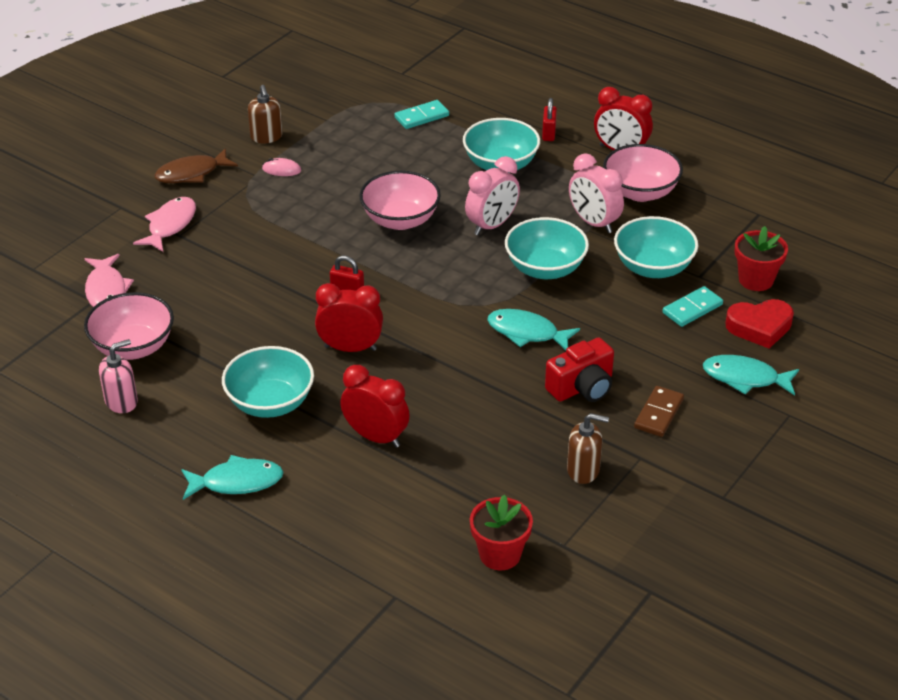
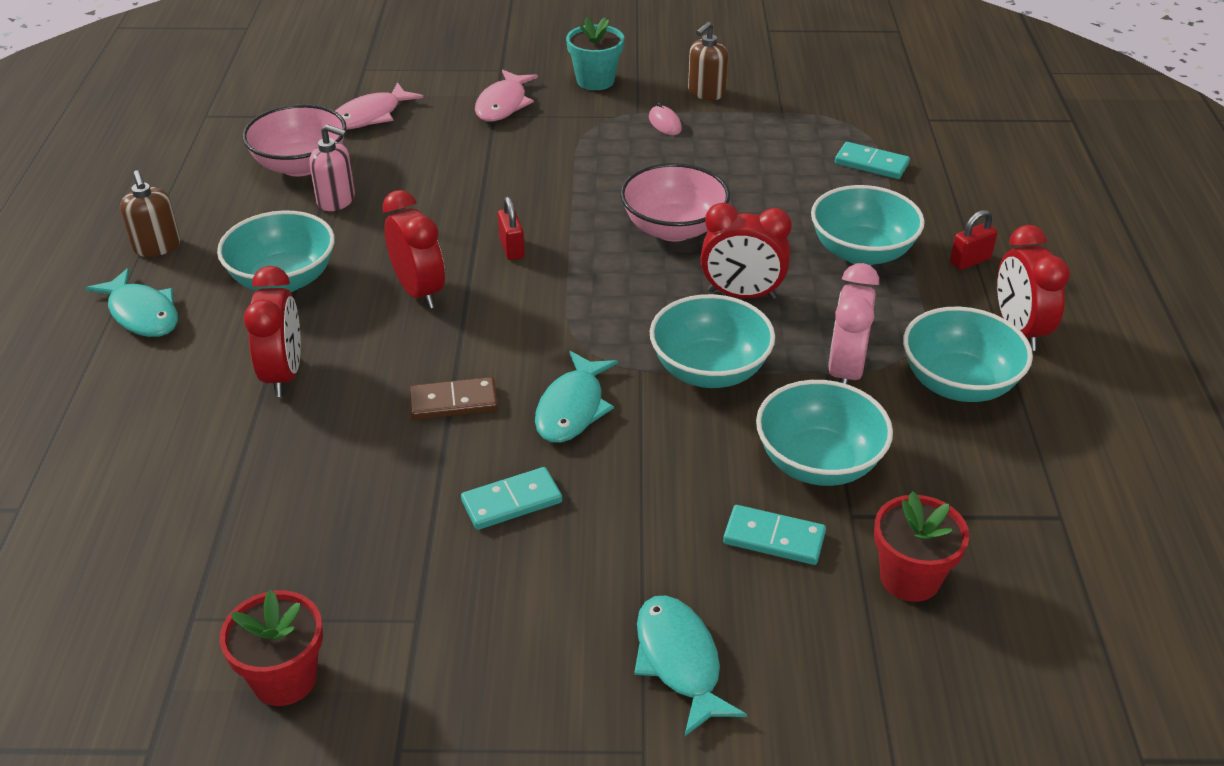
camera: 55 degrees right, 0 degrees up
pink soap dispenser [99,339,138,413] -> pink soap dispenser moved to [309,124,355,211]
pink fish [133,197,196,252] -> pink fish turned 120 degrees clockwise [475,70,538,121]
brown fish [155,148,238,183] -> turquoise flower pot [566,17,624,90]
pink clock [465,156,520,235] -> red clock [700,203,792,299]
red flower pot [470,495,533,571] -> red flower pot moved to [220,590,323,706]
turquoise fish [487,309,580,350] -> turquoise fish turned 150 degrees counterclockwise [535,351,618,443]
red camera [545,337,614,402] -> turquoise domino [461,467,562,530]
brown soap dispenser [567,413,609,484] -> brown soap dispenser moved to [120,170,181,257]
pink bowl [603,144,683,202] -> turquoise bowl [903,307,1033,402]
brown domino [634,386,684,437] -> brown domino moved to [410,377,498,420]
red heart [725,299,794,349] -> none

